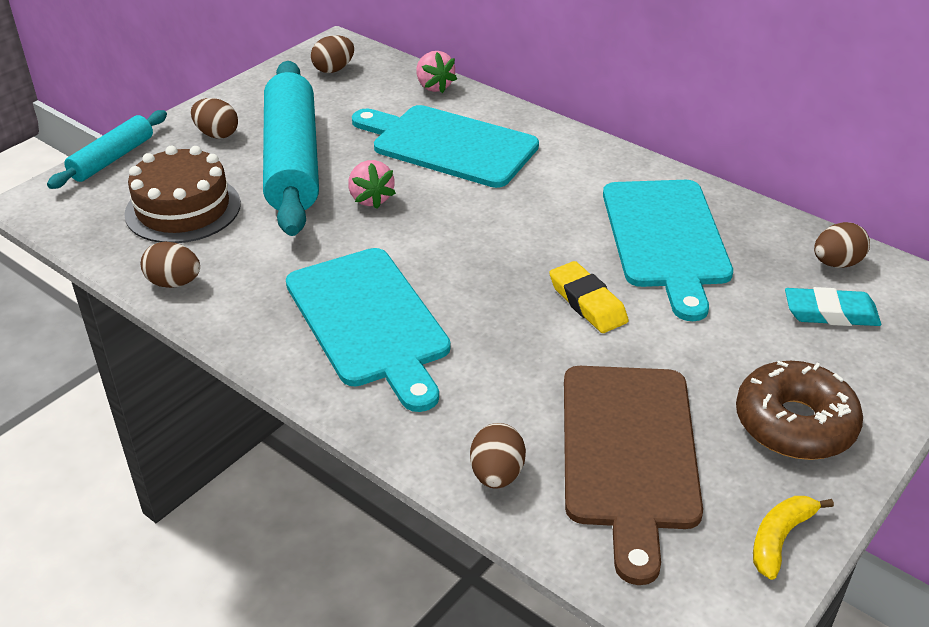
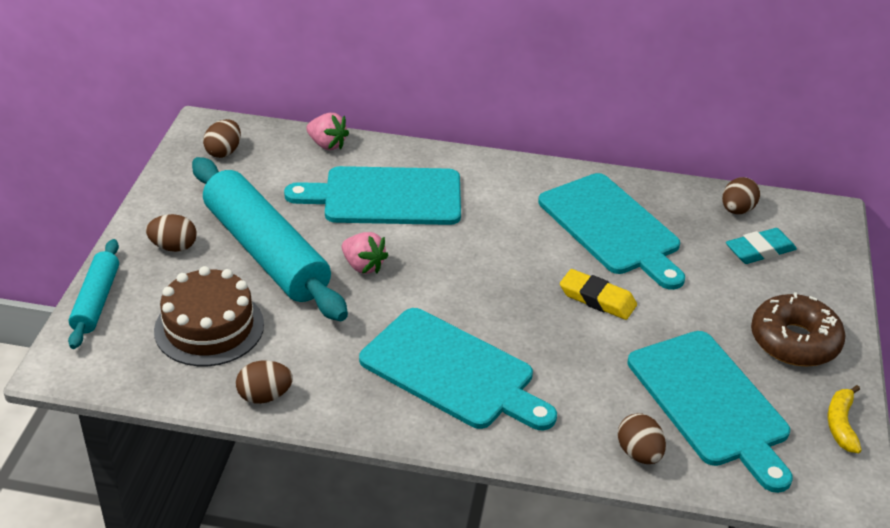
camera: 30 degrees left, 0 degrees up
brown cutting board [564,366,703,585] -> turquoise cutting board [627,331,793,493]

